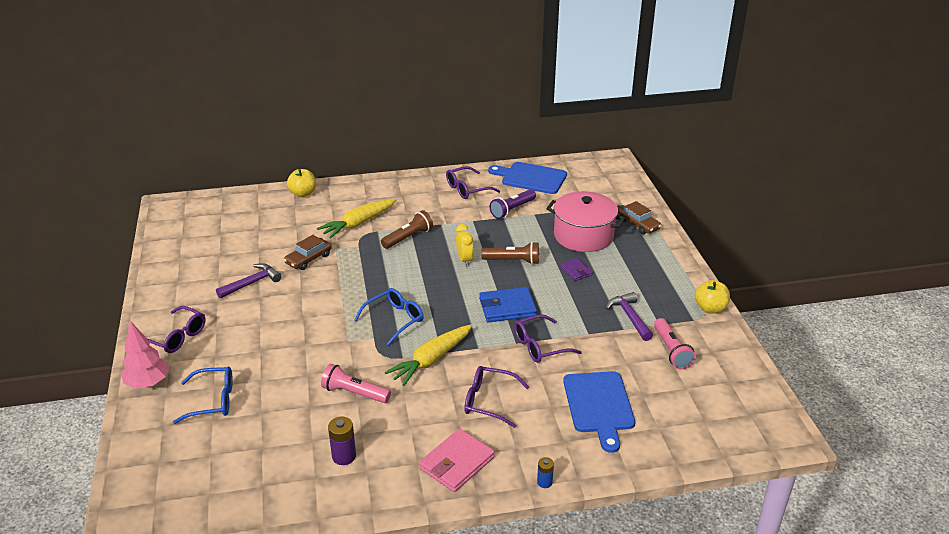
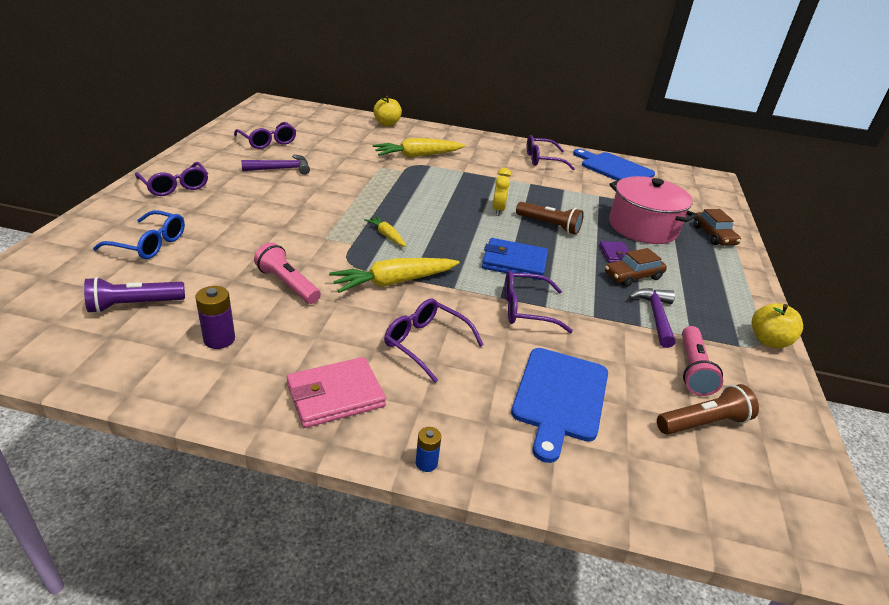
camera: 20 degrees right, 0 degrees up
pink tree [121,321,169,389] -> none
brown car [284,235,332,270] -> brown car moved to [605,248,667,287]
blue glasses [354,288,424,345] -> yellow carrot [364,216,407,247]
brown flashlight [381,210,433,249] -> brown flashlight moved to [657,384,759,435]
purple flashlight [490,189,536,219] -> purple flashlight moved to [84,277,185,313]
none -> purple glasses [234,122,296,149]

